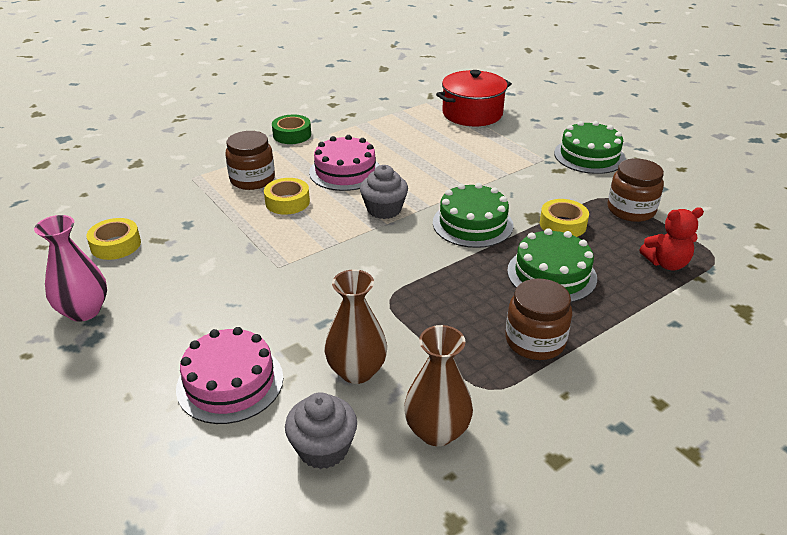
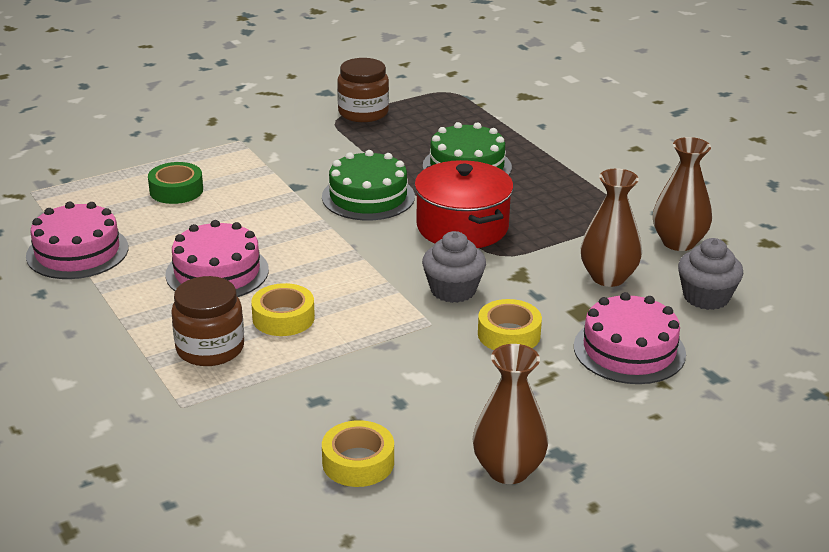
camera: 85 degrees left, 5 degrees down
pink vase [34,215,107,322] -> brown vase [473,344,548,484]
green tape [272,115,311,144] -> green tape moved to [148,162,203,204]
grey cupcake [360,165,408,219] -> grey cupcake moved to [422,231,486,303]
red pot [436,70,512,126] -> red pot moved to [414,160,514,248]
brown jar [505,278,572,360] -> none
yellow tape [540,199,589,237] -> yellow tape moved to [478,299,542,350]
green cake [554,121,626,174] -> none
red teddy bear [640,207,704,270] -> none
none -> pink cake [26,202,128,279]

